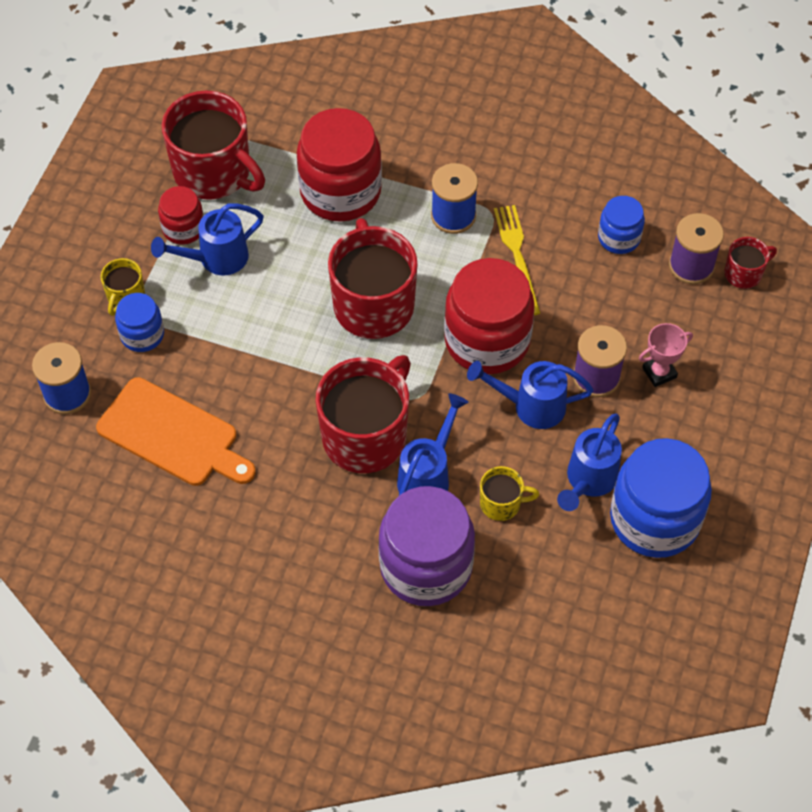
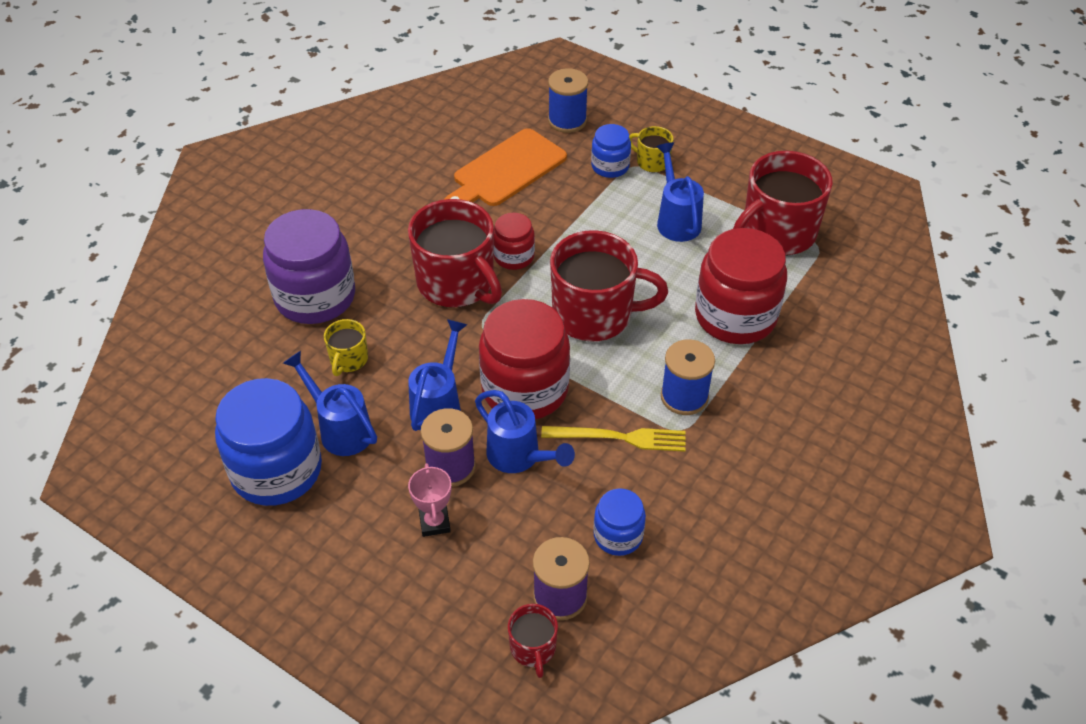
camera: 105 degrees right, 10 degrees down
red jar [158,186,204,245] -> red jar moved to [494,213,535,270]
blue watering can [397,393,468,495] -> blue watering can moved to [475,390,575,473]

